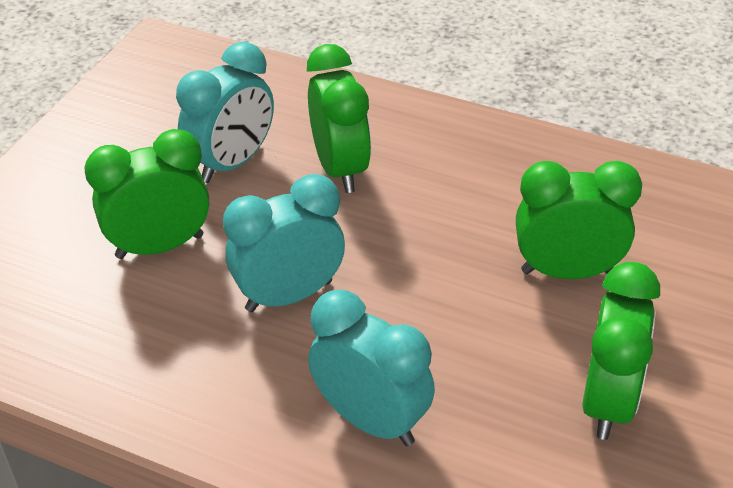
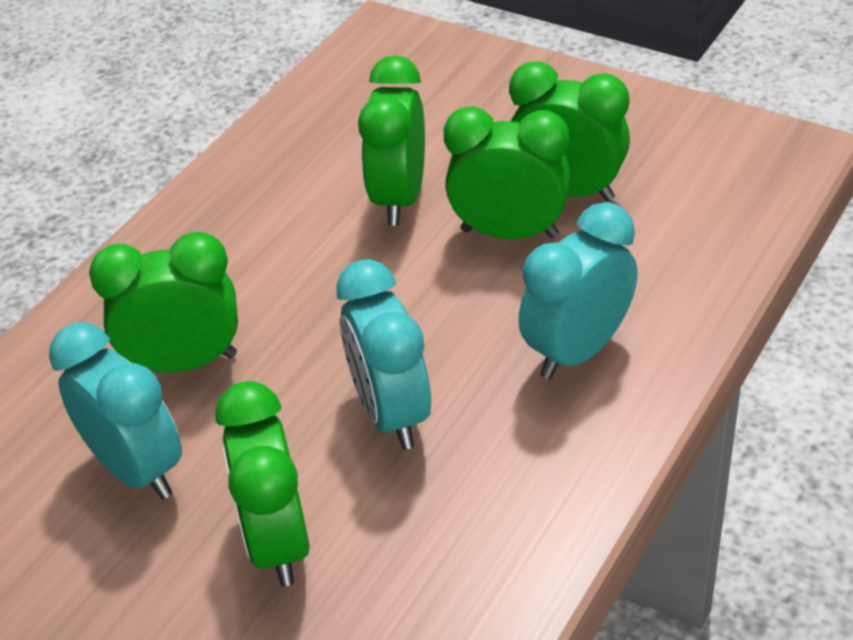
camera: 80 degrees left, 0 degrees up
none -> green clock [444,106,570,239]

